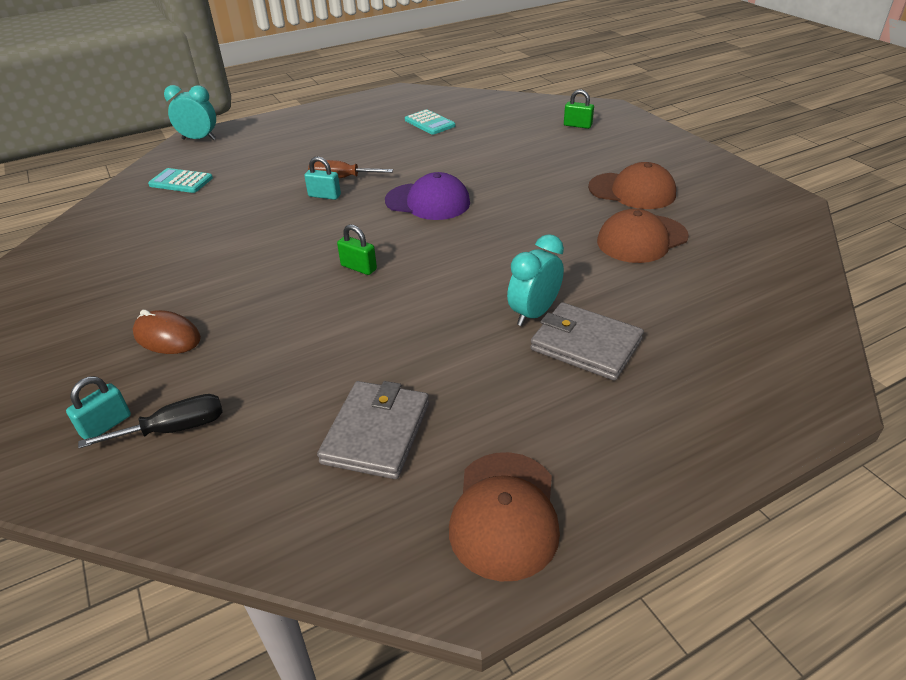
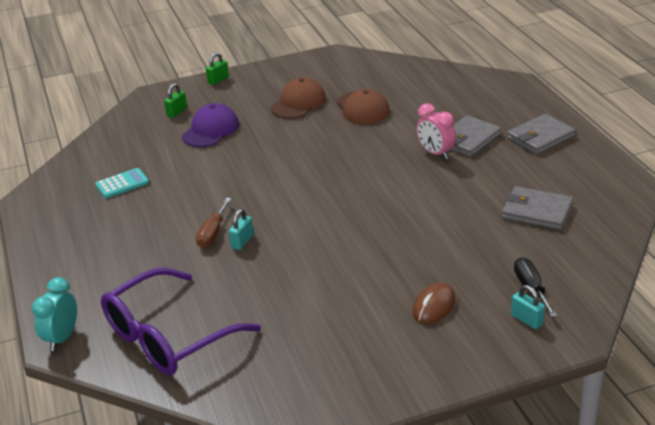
camera: 80 degrees left, 5 degrees down
turquoise calculator [148,168,213,193] -> purple glasses [101,268,261,375]
green padlock [337,224,377,275] -> green padlock moved to [206,53,229,85]
purple cap [385,172,470,220] -> purple cap moved to [182,103,239,147]
brown cap [449,452,560,581] -> none
turquoise clock [507,234,564,326] -> pink clock [416,103,456,159]
none -> grey wallet [507,114,576,155]

